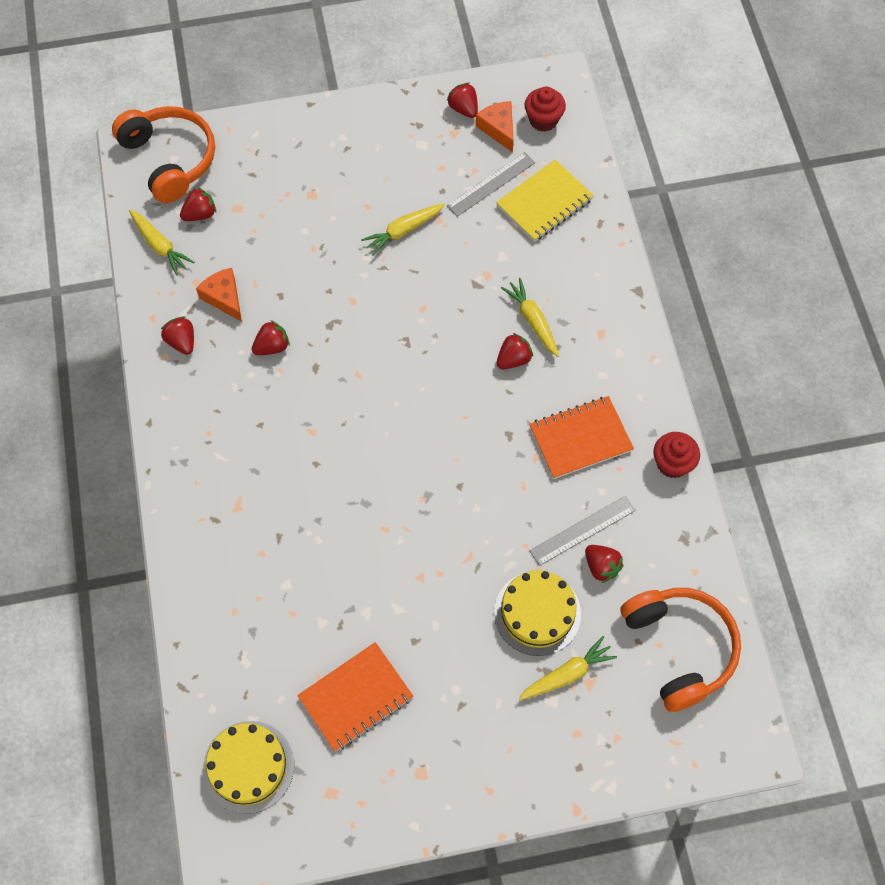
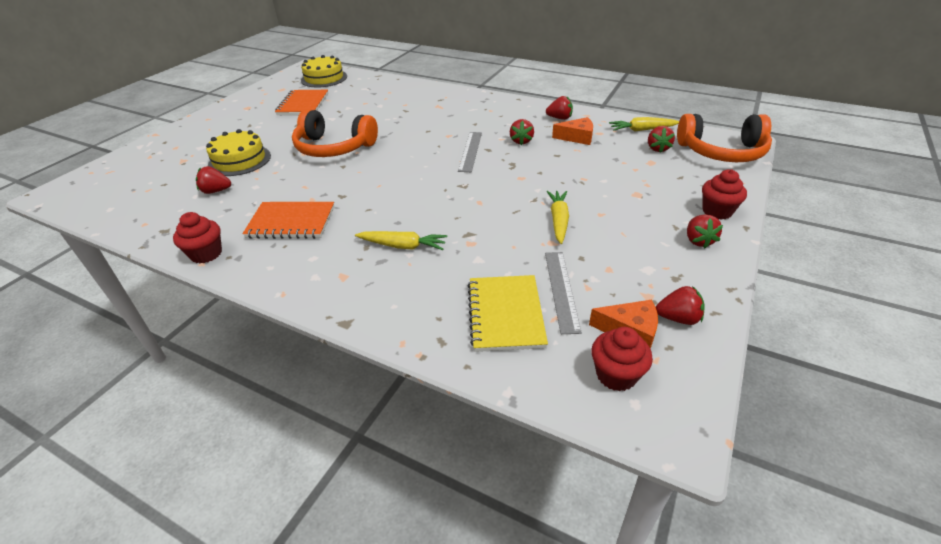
camera: 130 degrees right, 25 degrees down
red strawberry [496,333,533,369] -> red strawberry moved to [687,215,723,248]
yellow carrot [519,636,617,700] -> none
grey ruler [529,496,636,566] -> grey ruler moved to [458,132,482,172]
orange notebook [530,396,634,479] -> orange notebook turned 75 degrees clockwise [242,202,335,239]
orange headphones [620,588,741,712] -> orange headphones moved to [292,109,378,157]
none -> red cupcake [702,169,747,220]

